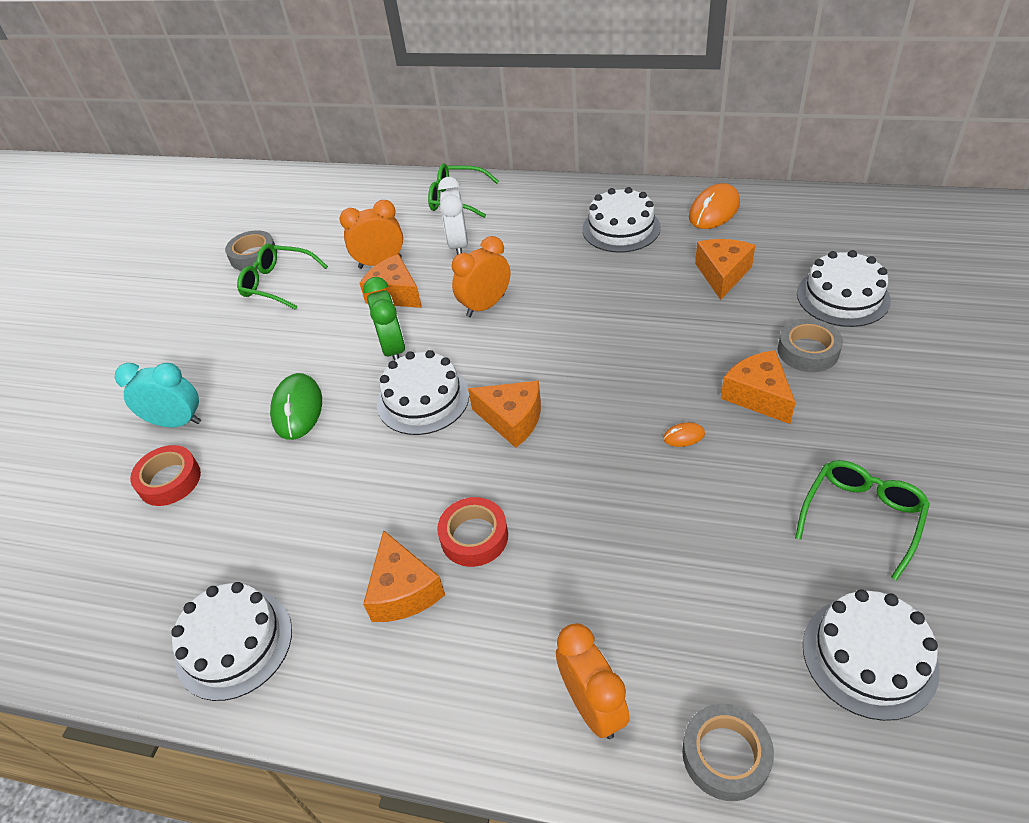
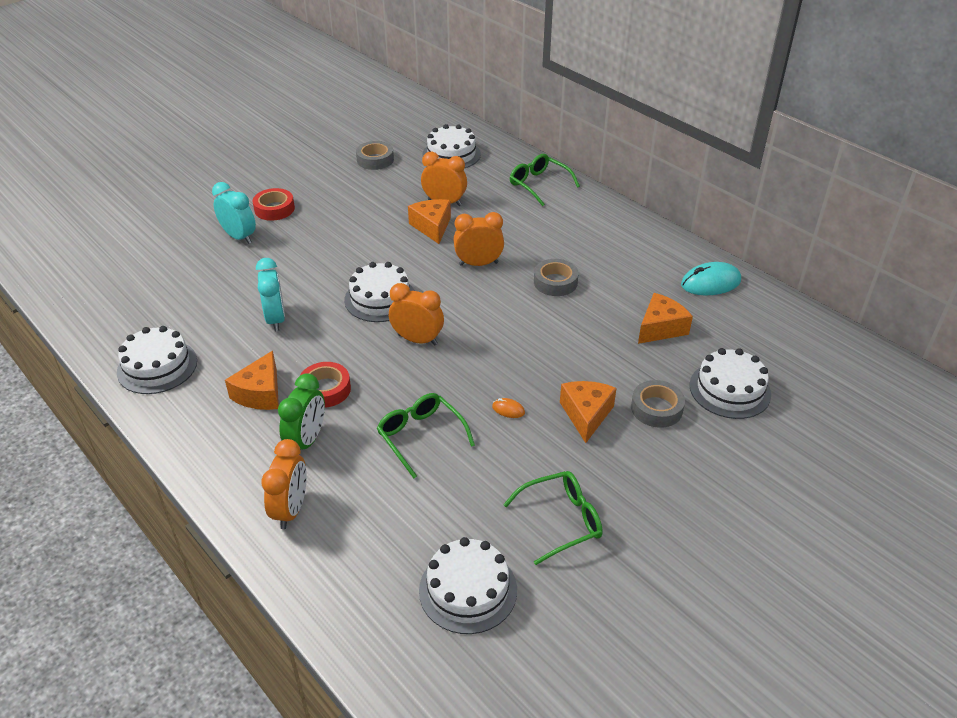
camera: 30 degrees right, 5 degrees down
red tape [130,445,201,506] -> red tape moved to [253,188,295,221]
green glasses [237,244,328,310] -> green glasses moved to [377,393,475,478]
green mouse [270,373,322,440] -> none
green clock [363,277,405,361] -> green clock moved to [278,373,325,455]
white clock [438,177,468,255] -> none
orange cheese [468,381,541,448] -> orange clock [389,283,444,346]
white cake [582,187,661,253] -> white cake moved to [422,124,481,168]
grey tape [682,704,774,801] -> grey tape moved to [534,259,579,296]
orange mouse [689,183,740,229] -> turquoise mouse [681,262,741,295]
none -> turquoise clock [256,258,285,332]

